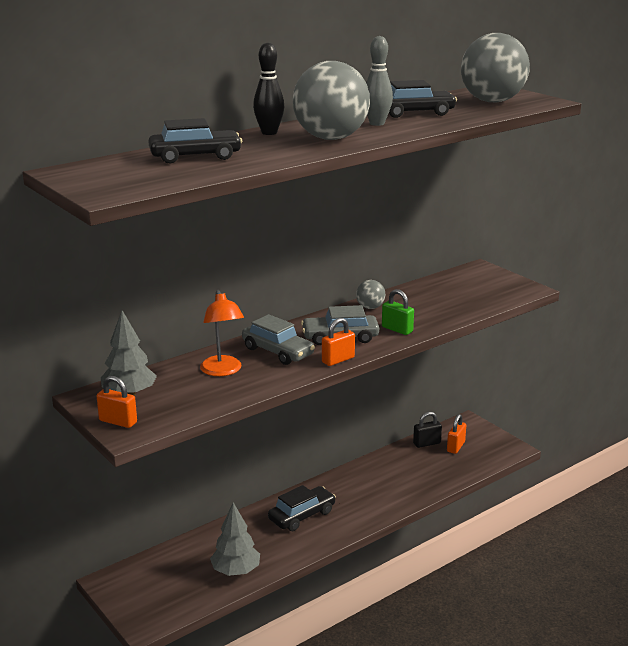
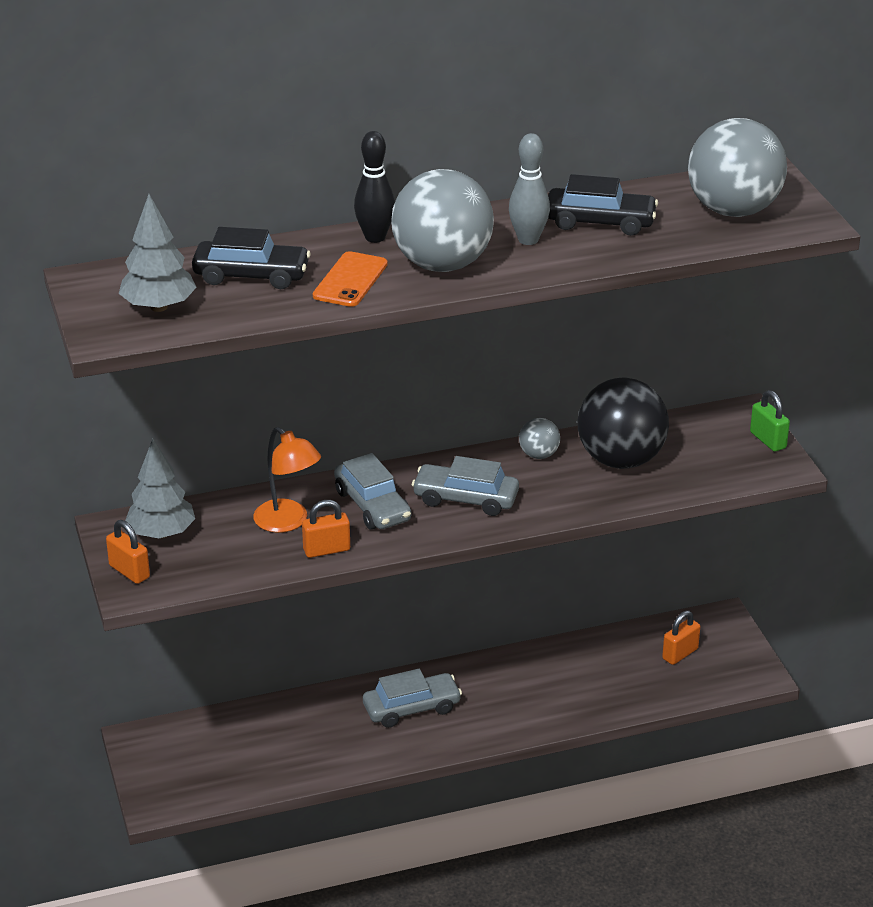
camera: 20 degrees right, 10 degrees up
orange lamp [200,290,244,376] -> orange lamp turned 45 degrees counterclockwise [253,427,321,533]
grey tree [210,503,260,576] -> grey tree moved to [119,194,197,312]
black car [268,485,336,531] -> grey car [363,669,462,728]
orange padlock [322,318,355,366] -> orange padlock moved to [302,500,350,558]
green padlock [382,289,414,335] -> green padlock moved to [750,390,790,452]
black padlock [413,412,442,448] -> none
none -> orange phone [313,251,388,307]
none -> black ball [578,378,669,469]

